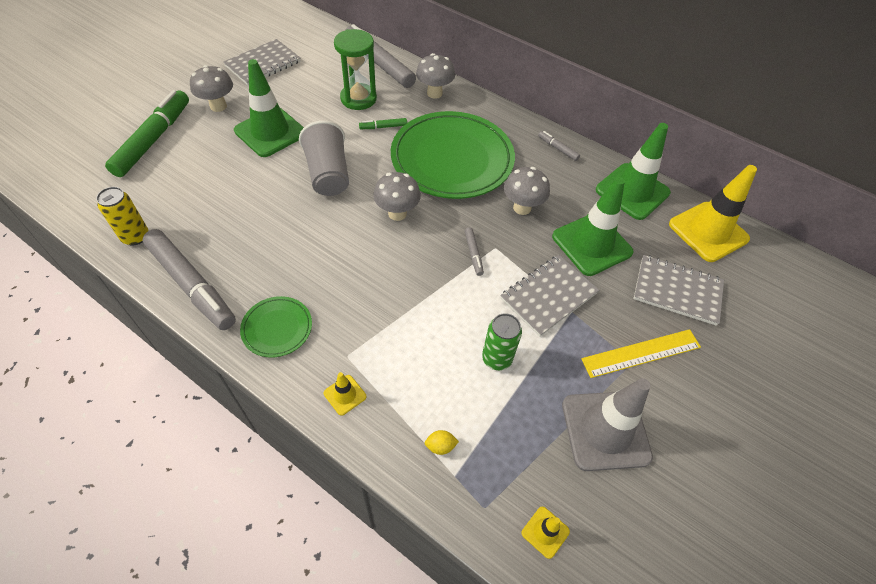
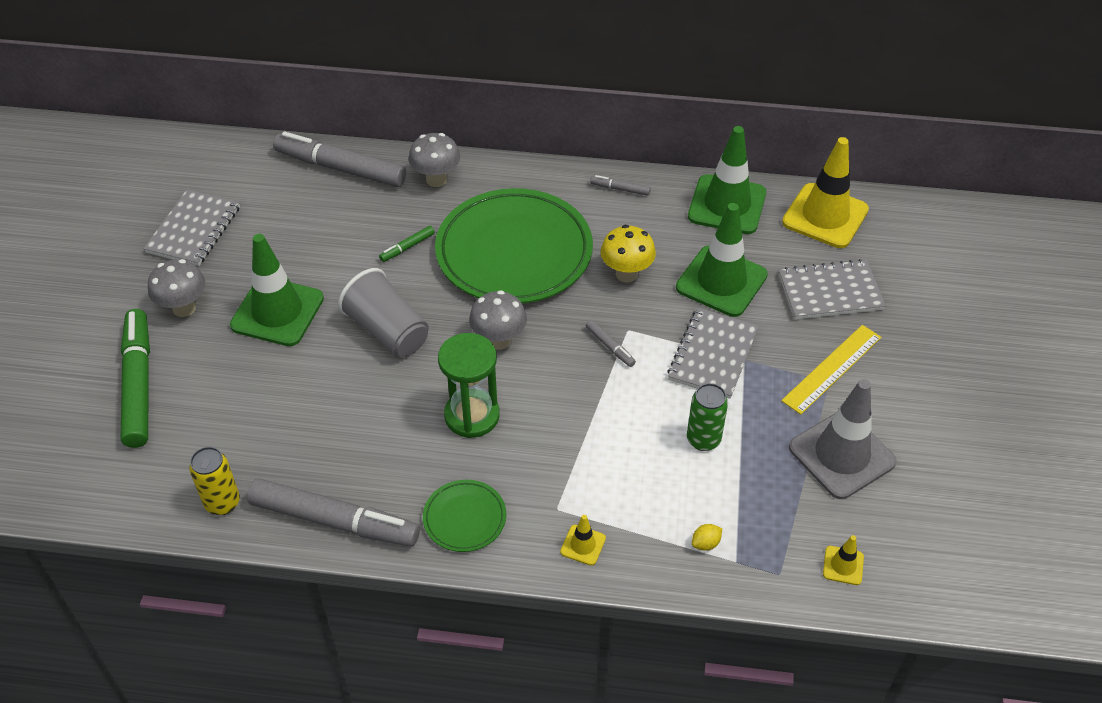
camera: 25 degrees left, 5 degrees down
green hourglass [334,29,377,110] -> green hourglass moved to [438,333,500,438]
grey mushroom [504,167,550,215] -> yellow mushroom [600,225,656,282]

